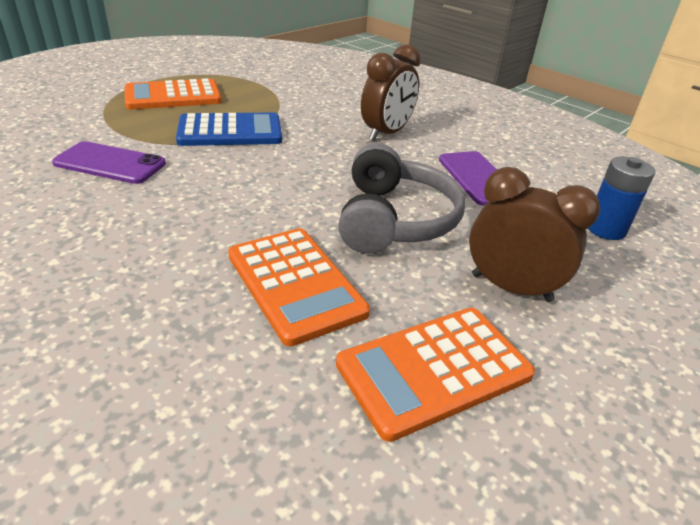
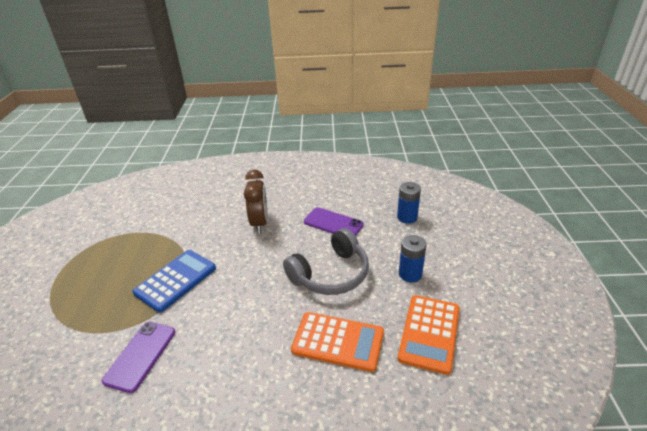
camera: 40 degrees left, 0 degrees up
purple phone [52,141,166,184] -> purple phone turned 45 degrees counterclockwise [102,322,175,393]
orange calculator [125,78,222,110] -> none
grey headphones [338,143,466,254] -> grey headphones turned 90 degrees clockwise [283,228,369,295]
brown clock [469,167,600,302] -> blue battery [399,235,427,282]

